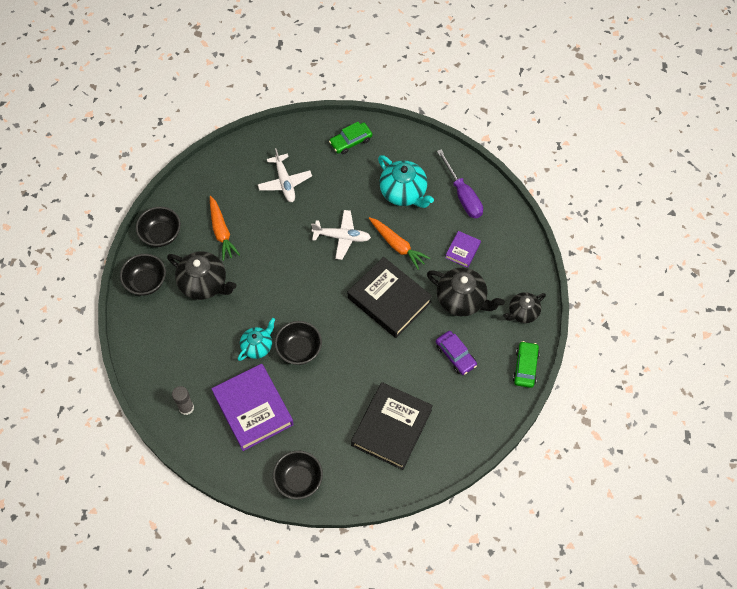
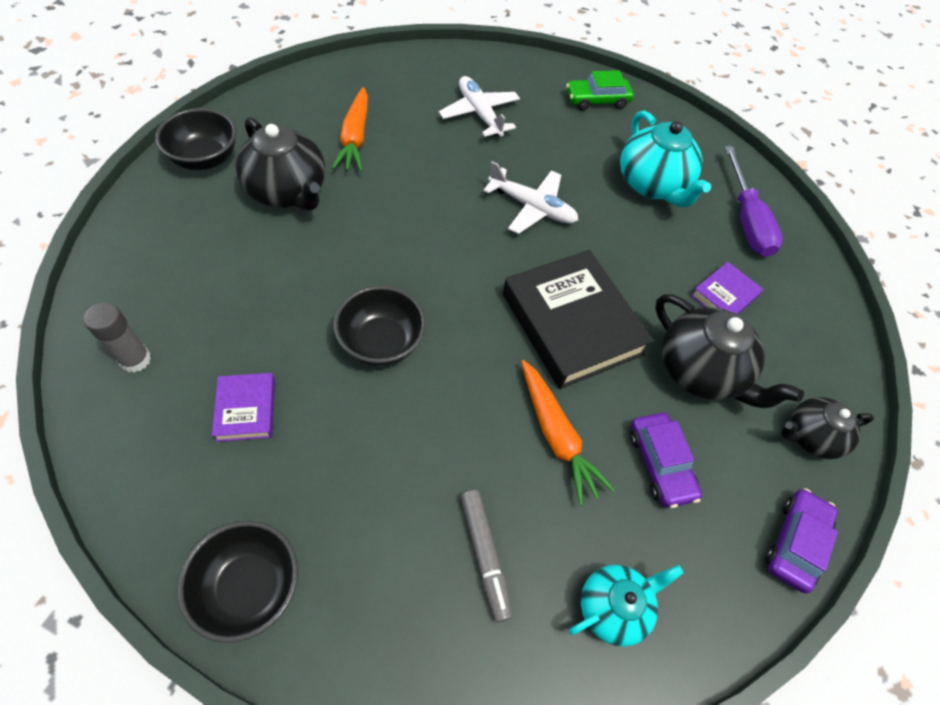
camera: 15 degrees right, 5 degrees down
black bowl [136,207,181,247] -> none
purple book [211,364,294,451] -> purple book [212,373,275,442], size x0.48
turquoise teapot [238,318,275,361] -> turquoise teapot moved to [569,565,684,647]
white plane [258,148,312,202] -> white plane turned 150 degrees clockwise [439,76,520,137]
black book [351,382,433,470] -> grey marker [461,490,512,623]
orange carrot [369,217,430,270] -> orange carrot moved to [521,360,615,506]
green car [513,341,540,388] -> purple car [764,488,838,593]

